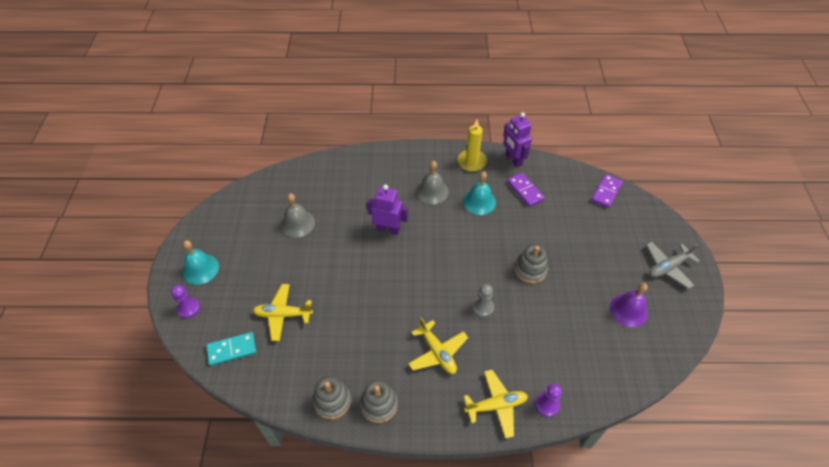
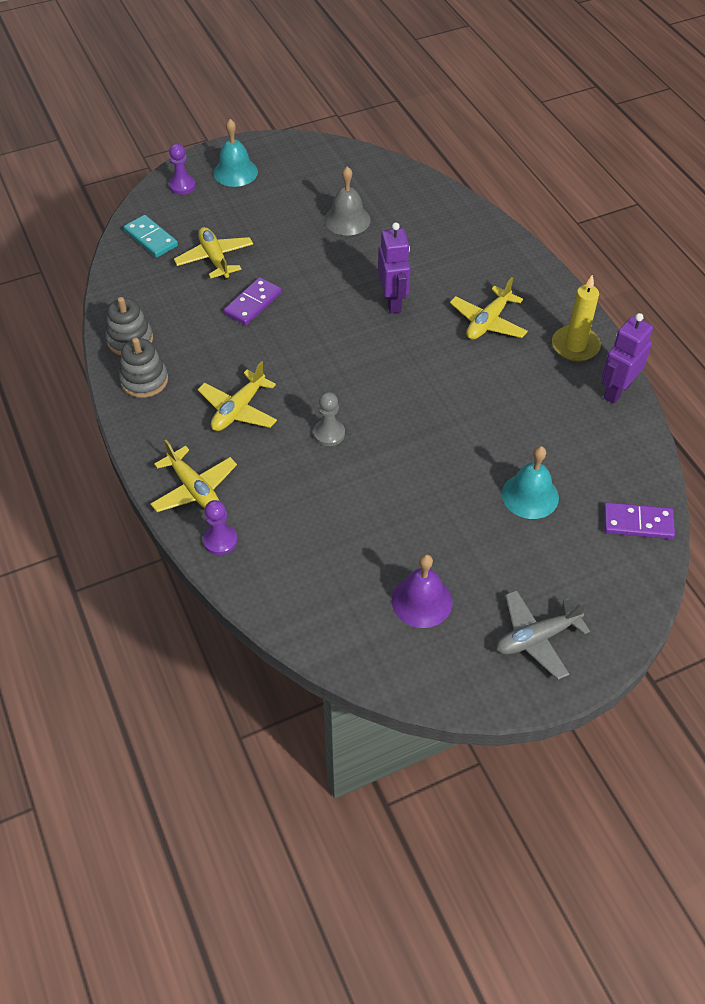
camera: 65 degrees right, 0 degrees up
grey bell [416,161,449,204] -> yellow plane [450,277,528,340]
turquoise bell [463,171,496,215] -> turquoise bell moved to [502,446,559,519]
purple domino [507,173,545,207] -> purple domino moved to [224,277,282,325]
grey stacking toy [515,244,548,284] -> none
grey plane [646,242,700,289] -> grey plane turned 60 degrees counterclockwise [496,590,590,680]

